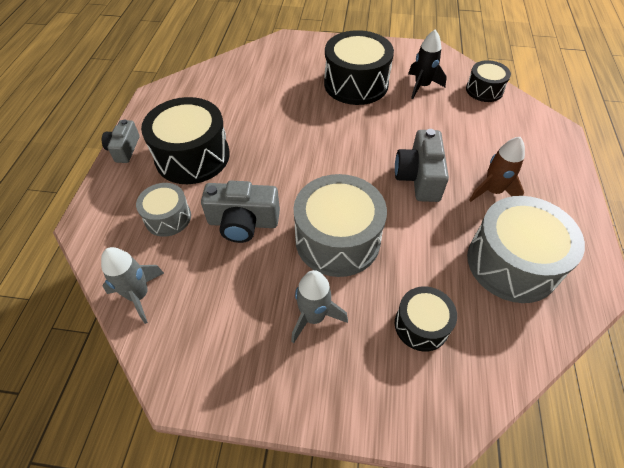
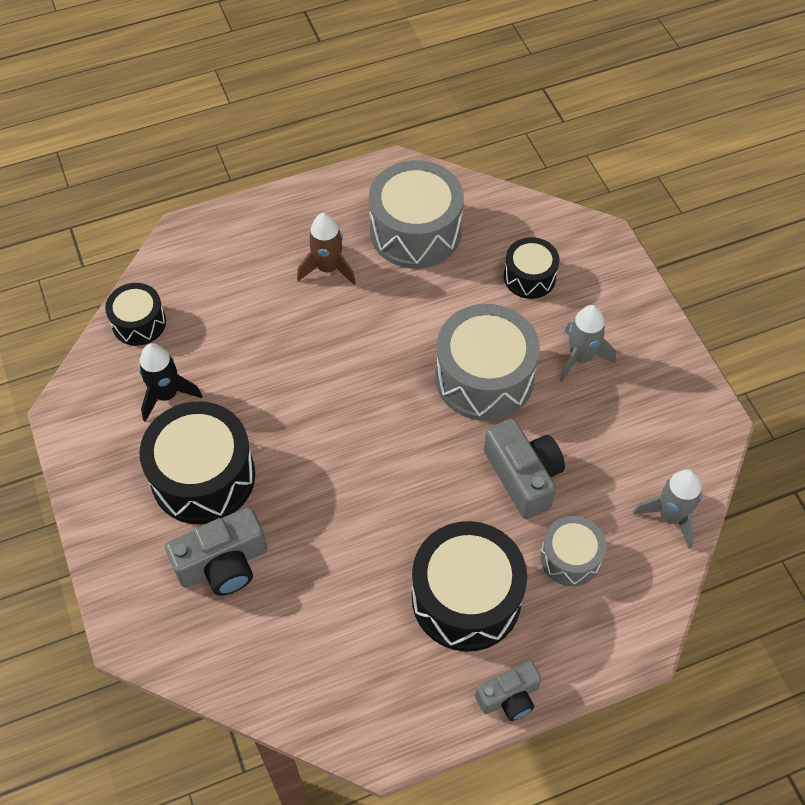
camera: 120 degrees left, 5 degrees up
grey camera [395,129,449,202] -> grey camera moved to [165,507,267,596]

